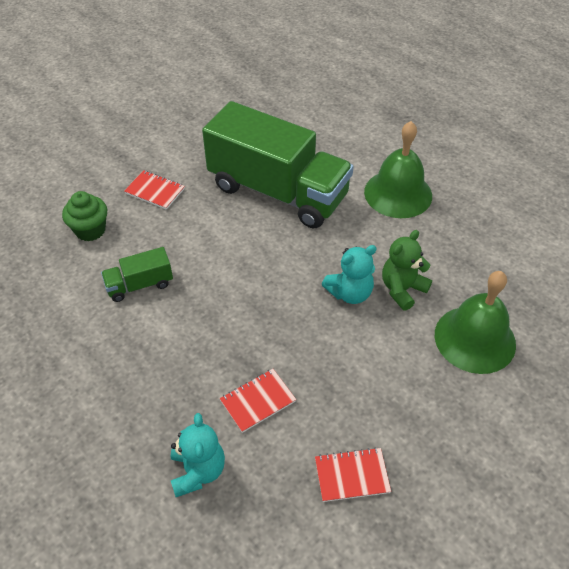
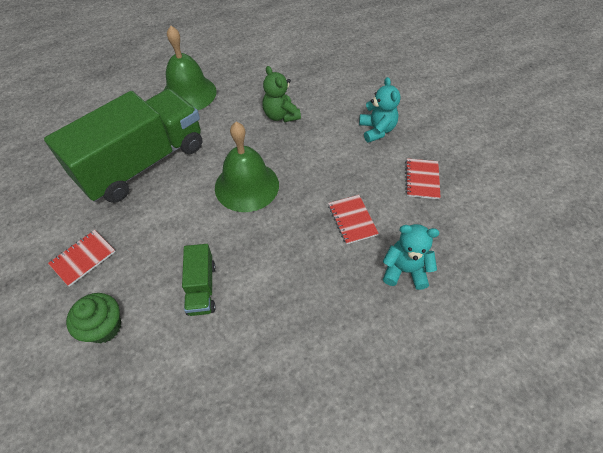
camera: 75 degrees left, 5 degrees up
turquoise teddy bear [322,245,376,304] -> turquoise teddy bear moved to [359,77,400,143]
green bell [435,271,516,374] -> green bell moved to [215,122,279,212]

